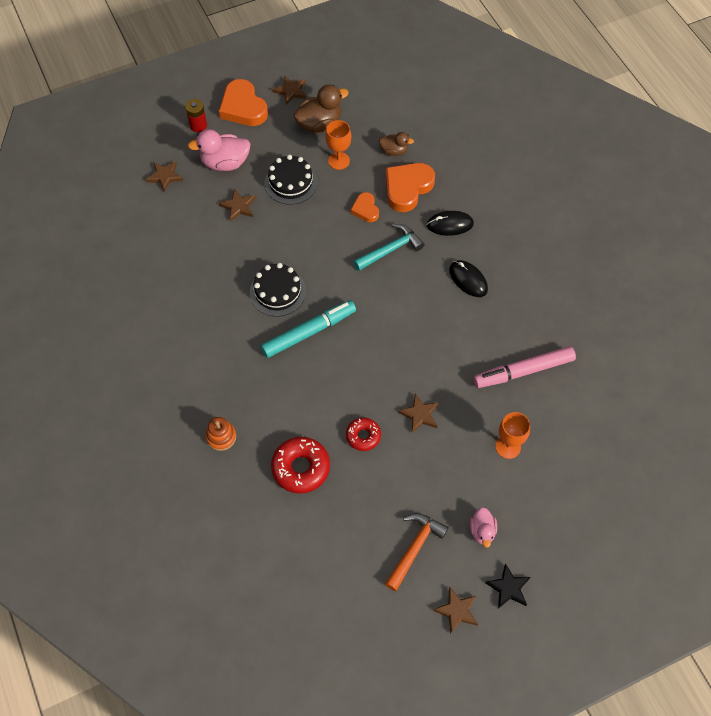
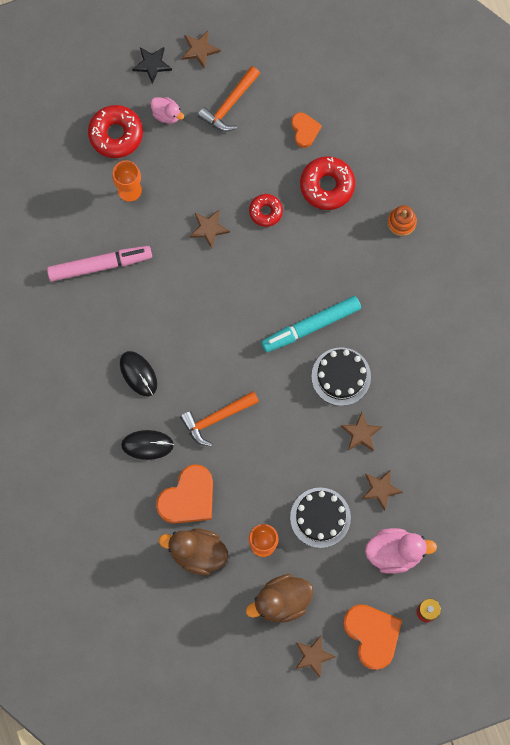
camera: 175 degrees left, 15 degrees up
brown star [146,161,183,192] -> brown star moved to [341,412,382,452]
orange heart [351,192,379,222] -> orange heart moved to [291,112,322,148]
turquoise hammer [353,224,425,271] -> orange hammer [180,391,259,446]
brown duck [379,132,414,156] -> brown duck [159,529,228,575], size x1.72
pink duck [470,507,497,548] -> pink duck turned 120 degrees clockwise [151,97,184,124]
none -> red donut [88,105,143,158]

